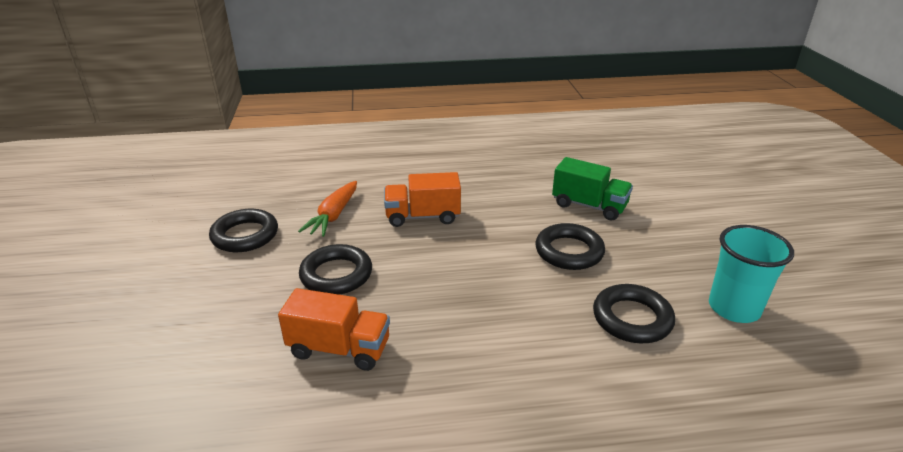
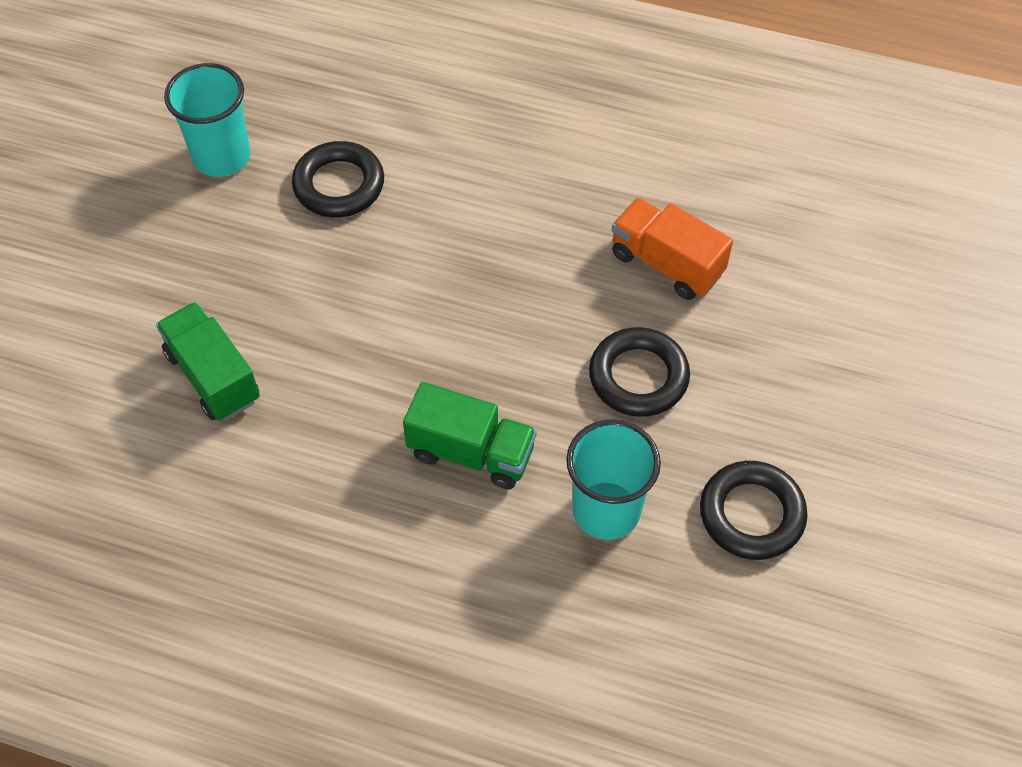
camera: 155 degrees left, 25 degrees up
orange carrot [298,181,357,237] -> turquoise cup [566,419,661,540]
orange truck [384,172,461,227] -> green truck [403,382,537,489]
black ring [535,223,605,270] -> none

